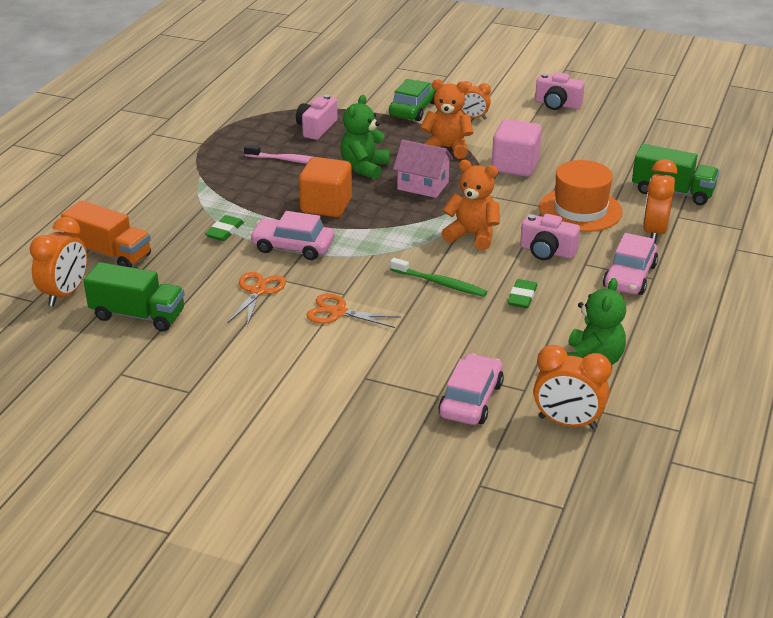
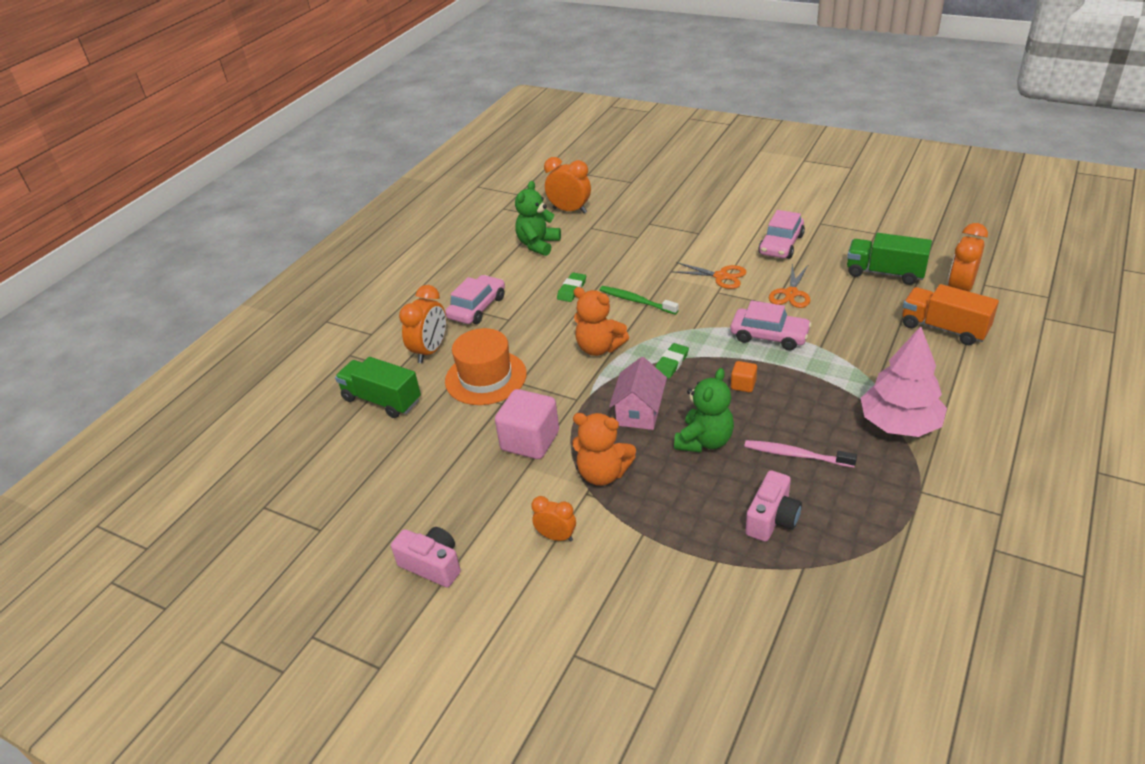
camera: 170 degrees left, 5 degrees up
green eraser [205,215,244,241] -> green eraser moved to [655,343,689,379]
orange cube [299,157,352,217] -> orange cube [731,361,757,392], size x0.48
green car [389,79,436,121] -> none
pink house [393,140,454,198] -> pink house turned 75 degrees clockwise [609,357,667,430]
pink car [438,353,504,425] -> pink car moved to [758,210,805,259]
pink camera [520,214,580,260] -> none
none -> pink tree [861,326,947,437]

